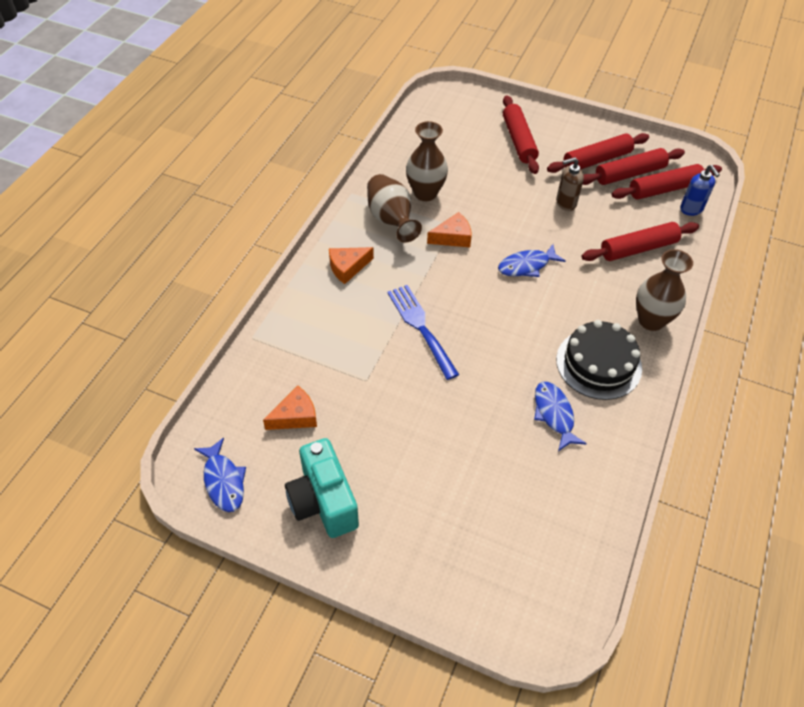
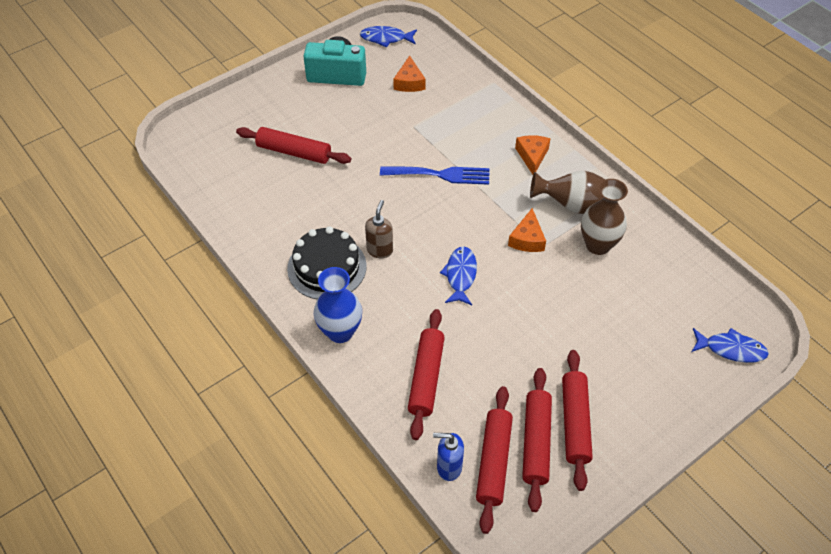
camera: 120 degrees right, 0 degrees up
red rolling pin [503,95,539,174] -> red rolling pin moved to [236,127,351,164]
blue fish [534,382,587,451] -> blue fish moved to [692,328,769,363]
brown soap dispenser [556,157,584,211] -> brown soap dispenser moved to [365,200,393,258]
brown vase [636,249,693,331] -> blue vase [314,267,362,343]

